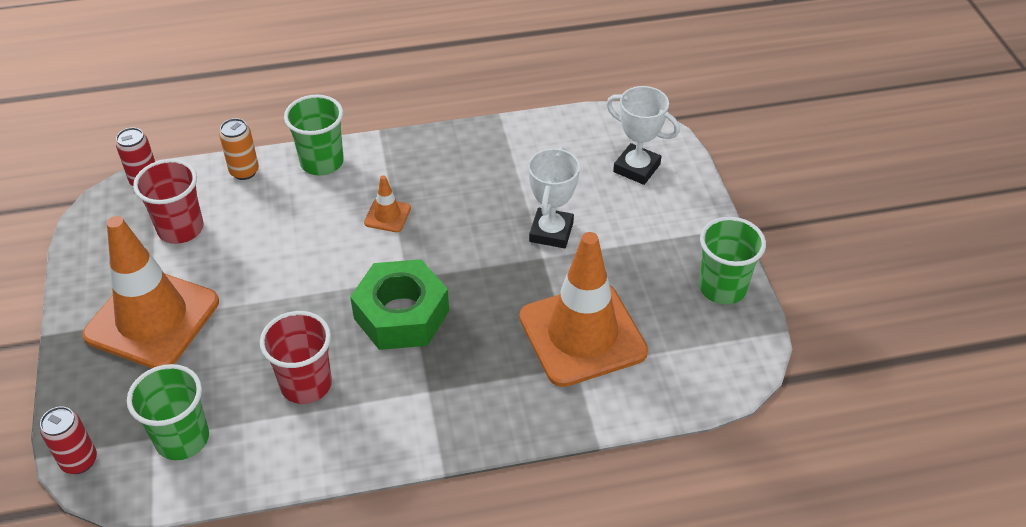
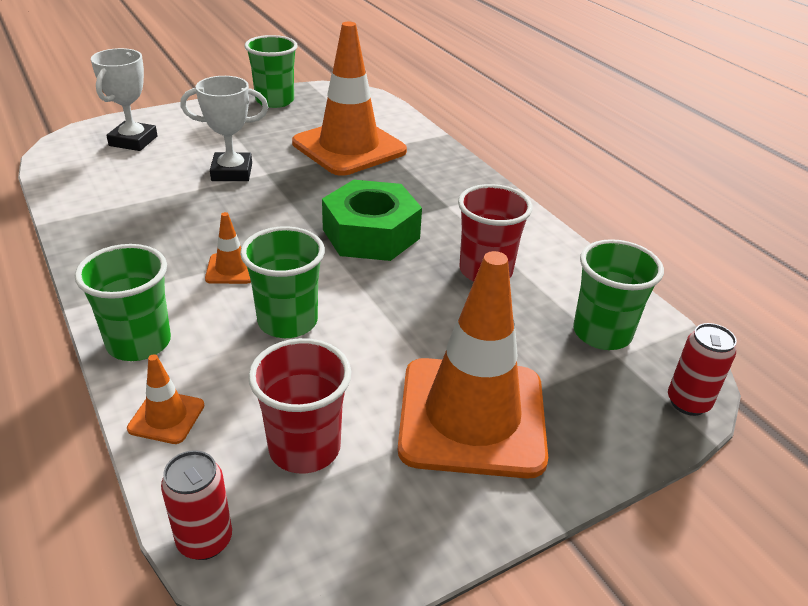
camera: 110 degrees left, 10 degrees down
orange can [219,118,259,180] -> orange traffic cone [127,354,205,444]
none -> green cup [240,226,325,338]

